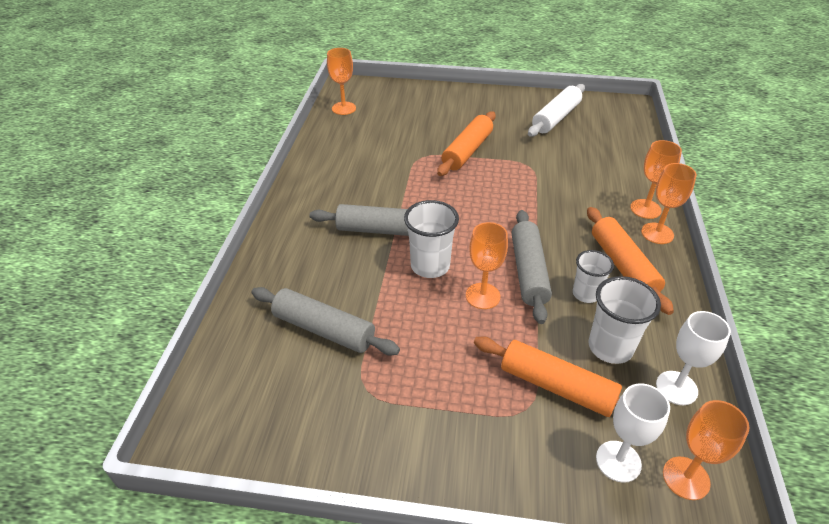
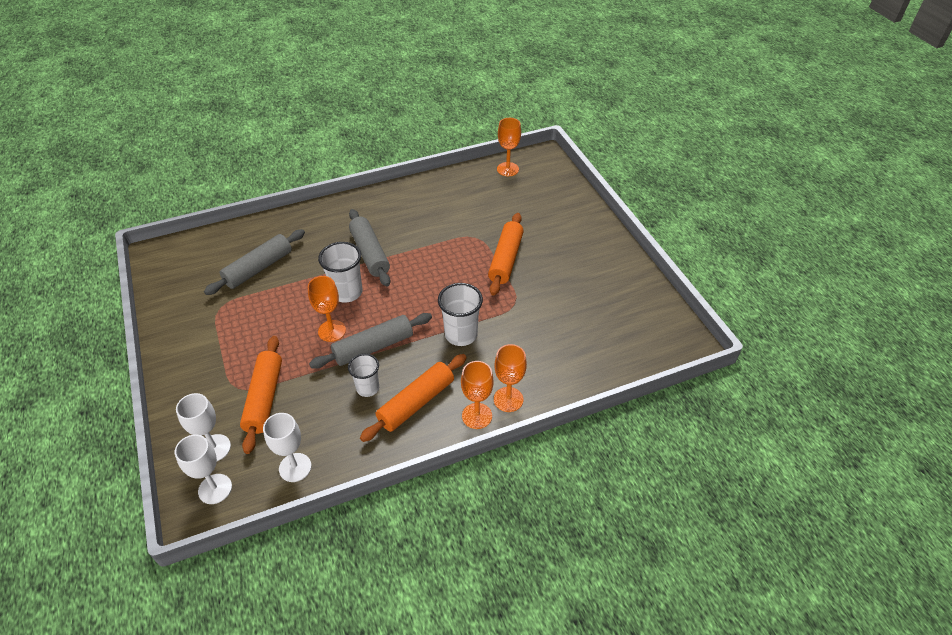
camera: 60 degrees right, 5 degrees up
grey rolling pin [251,287,400,355] -> grey rolling pin turned 45 degrees clockwise [204,229,305,295]
orange rolling pin [437,111,496,176] -> orange rolling pin turned 75 degrees counterclockwise [488,213,524,296]
white rolling pin [528,84,585,137] -> none
white cup [588,276,661,364] -> white cup moved to [438,283,483,346]
orange goblet [663,400,750,500] -> white goblet [175,434,232,504]

